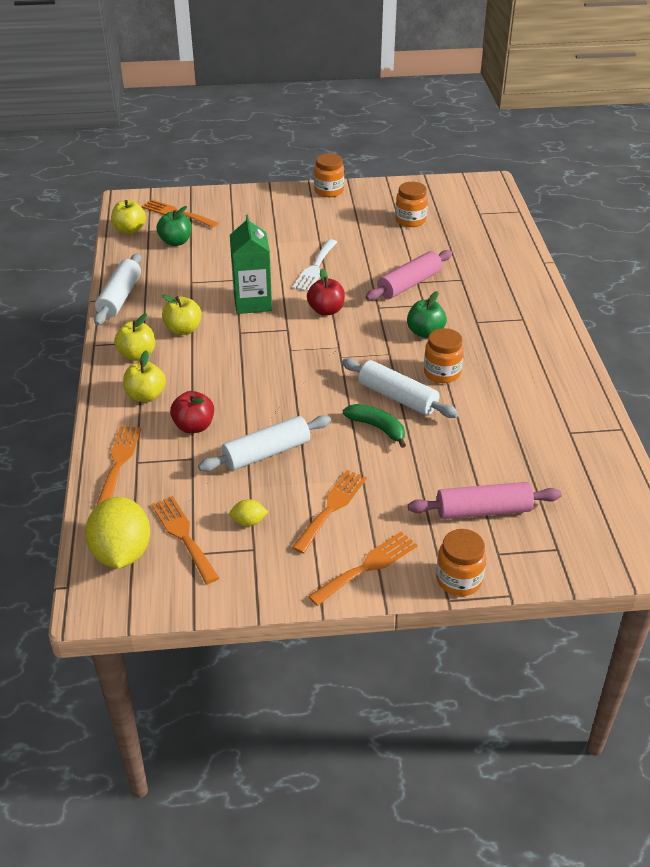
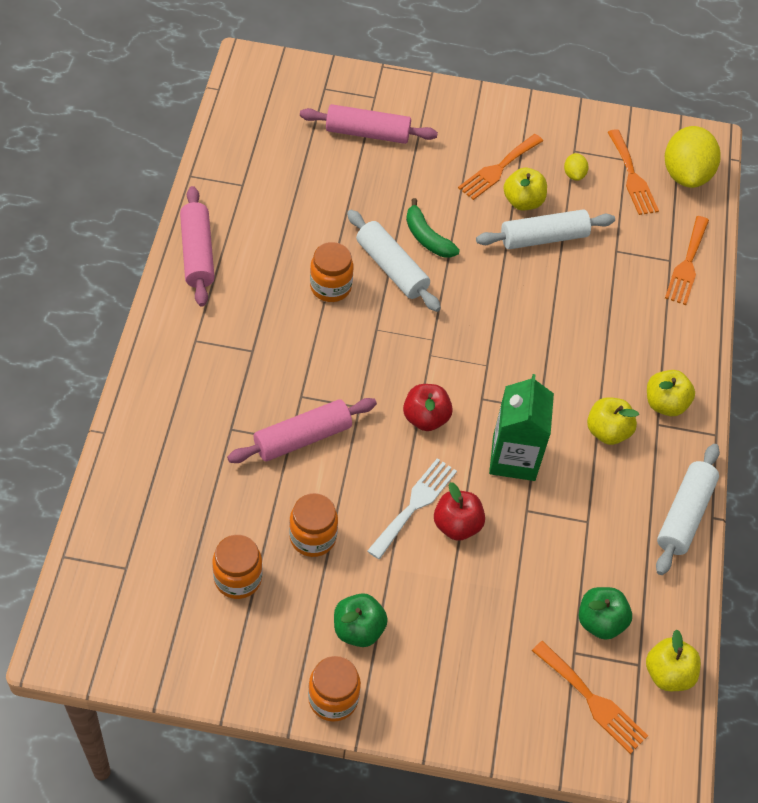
camera: 170 degrees left, 15 degrees up
yellow apple [123,351,166,402] -> yellow apple moved to [503,168,547,210]
red apple [170,391,214,433] -> red apple moved to [434,482,485,541]
yellow lemon [229,499,268,526] -> yellow lemon turned 75 degrees clockwise [564,153,589,181]
orange fork [308,532,417,606] -> none
green apple [407,291,447,338] -> green apple moved to [334,593,388,647]
orange jar [436,529,486,596] -> orange jar moved to [289,493,338,557]
none -> pink rolling pin [180,186,215,307]

